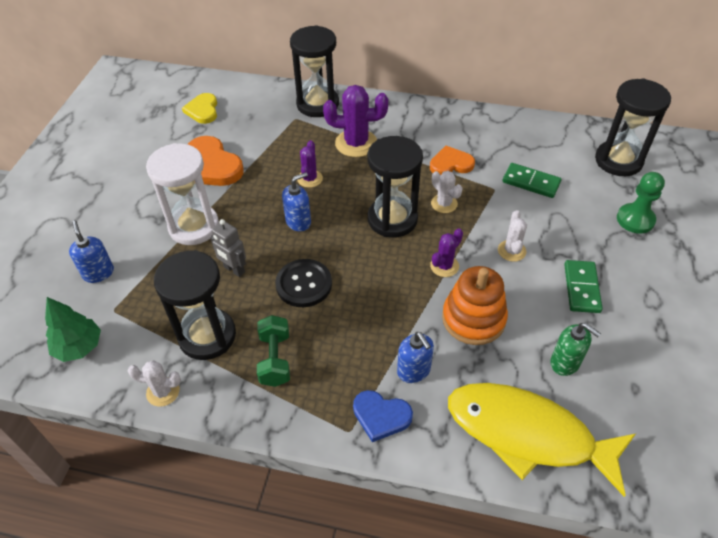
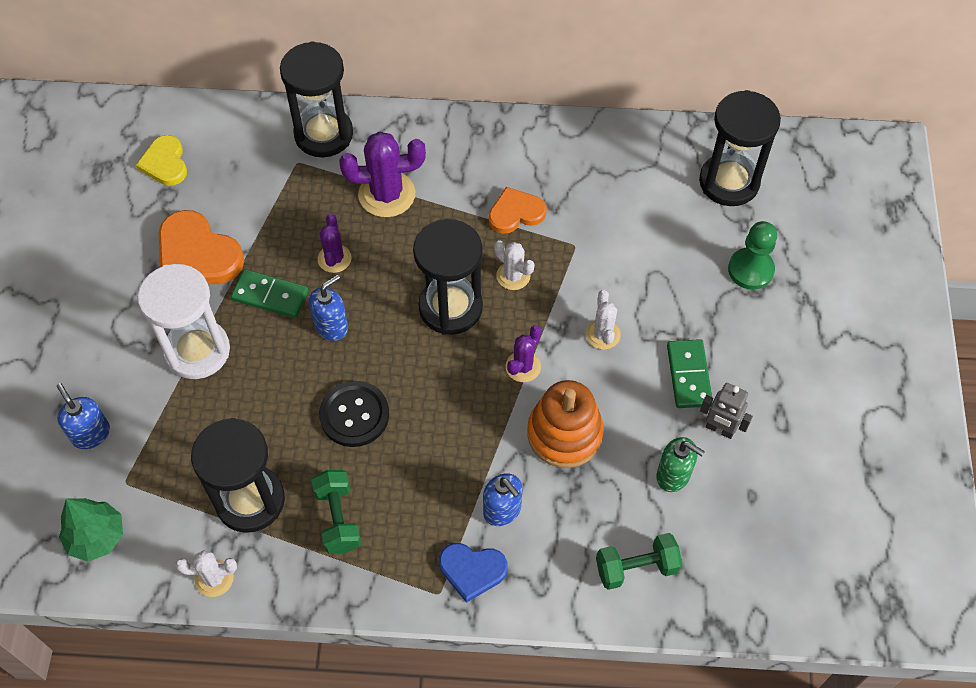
camera: 10 degrees left, 10 degrees up
grey robot [210,219,246,277] -> grey robot moved to [700,383,753,439]
yellow fish [448,383,636,497] -> green dumbbell [596,533,682,590]
green domino [502,163,561,198] -> green domino moved to [231,269,308,318]

